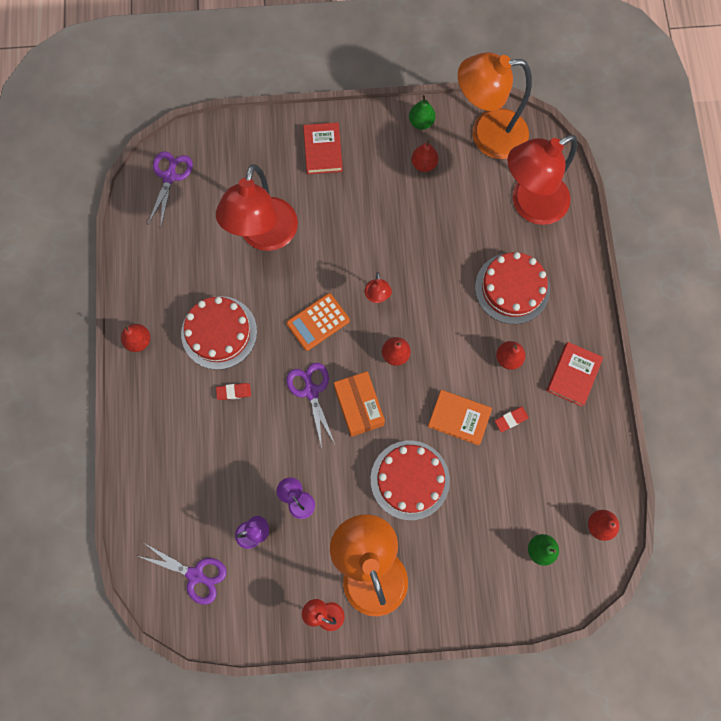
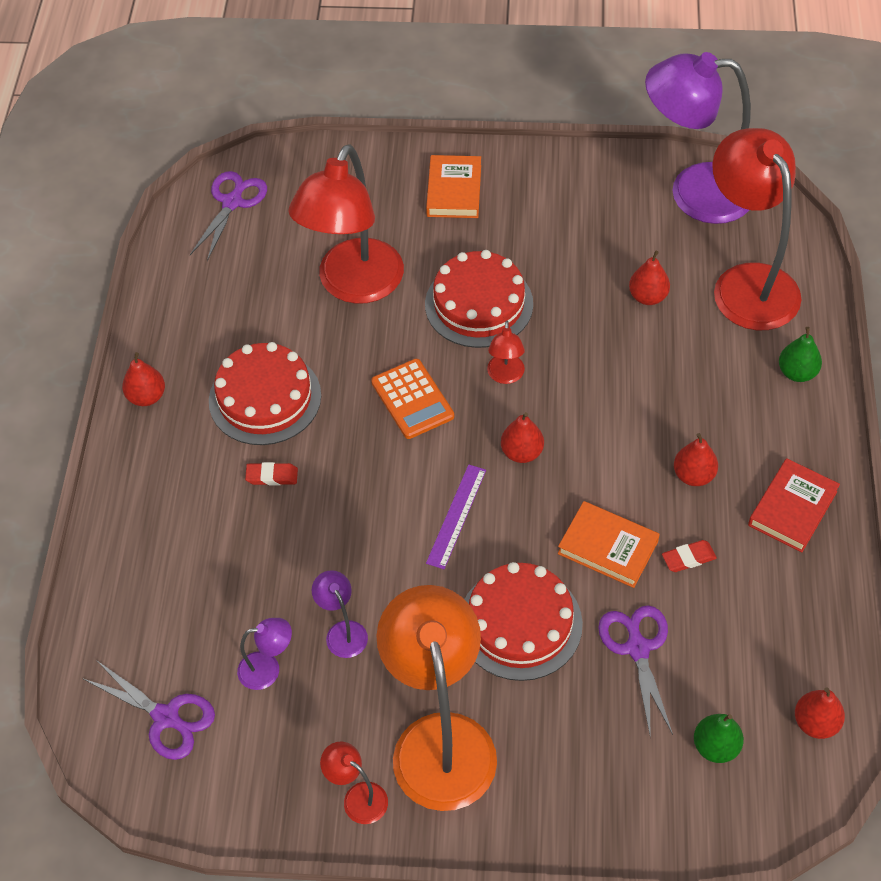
camera: 10 degrees right, 20 degrees down
orange calculator [286,293,350,351] -> orange calculator turned 90 degrees counterclockwise [371,359,454,439]
purple scissors [286,363,335,448] -> purple scissors moved to [598,605,673,738]
red book [303,122,343,174] -> orange book [426,155,481,218]
orange box [334,371,385,437] -> purple ruler [426,464,486,569]
green pear [409,95,436,130] -> green pear moved to [779,327,822,382]
red pear [411,139,439,172] -> red pear moved to [629,251,670,305]
orange lamp [458,52,532,159] -> purple lamp [645,52,751,224]
red cake [475,252,550,324] -> red cake moved to [425,250,533,348]
red lamp [507,135,577,225] -> red lamp turned 90 degrees clockwise [712,128,802,330]

